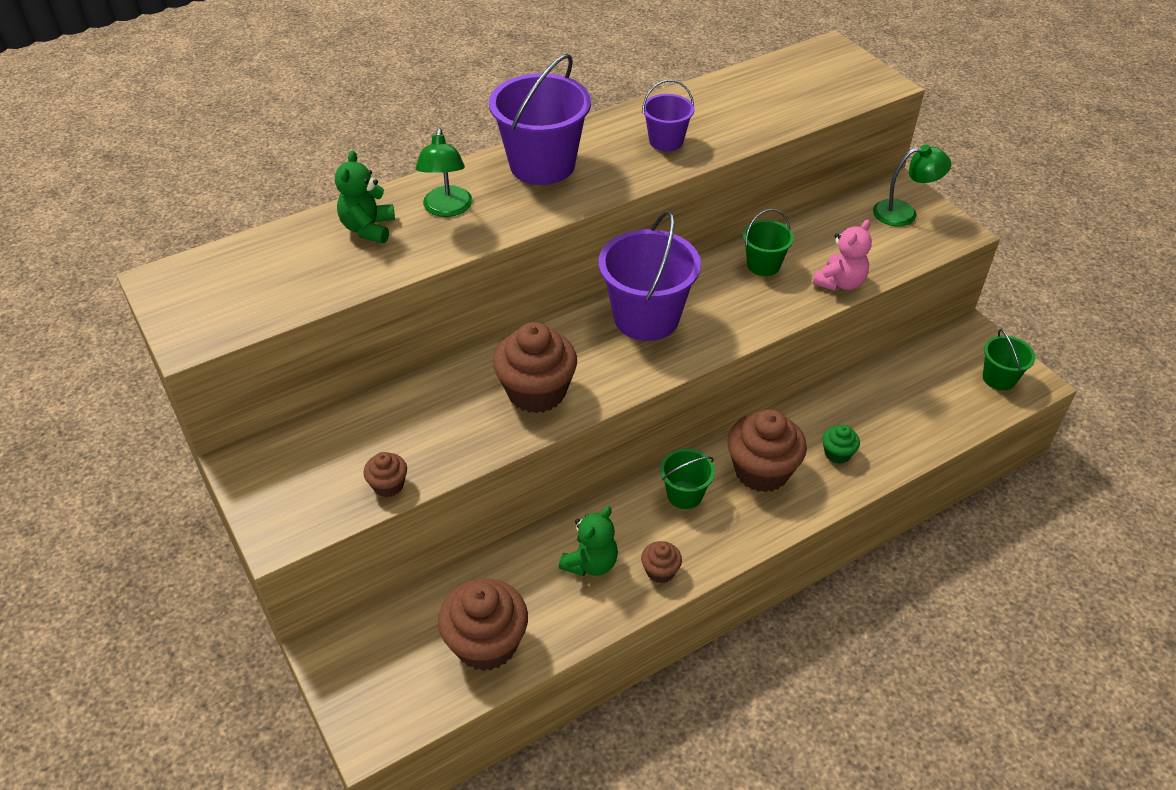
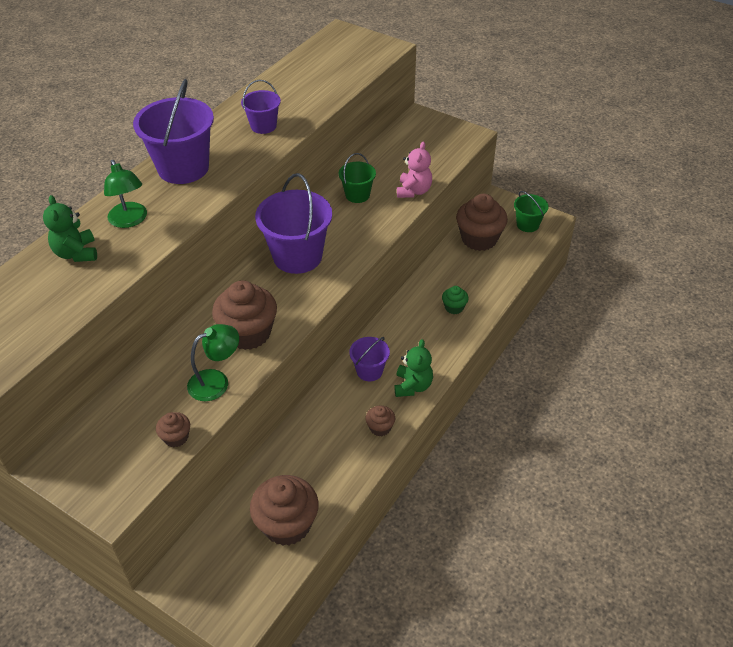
camera: 25 degrees left, 0 degrees up
green teddy bear [559,506,618,576] -> green teddy bear moved to [394,339,433,397]
green bucket [660,449,715,509] -> purple bucket [349,337,390,381]
brown cupcake [727,409,807,492] -> brown cupcake moved to [456,194,508,251]
green lamp [873,144,951,226] -> green lamp moved to [187,324,239,401]

